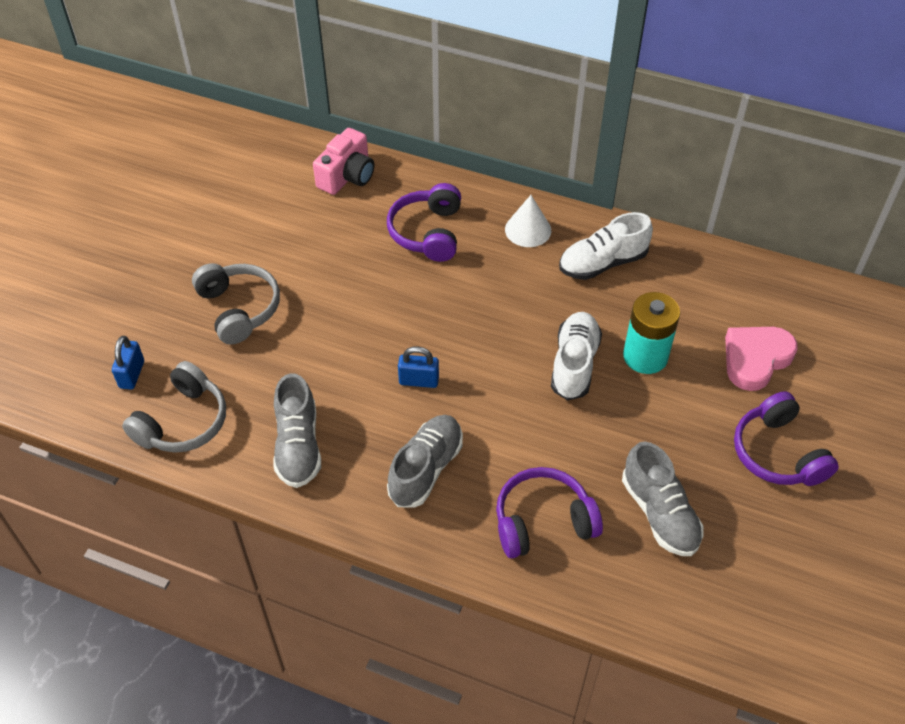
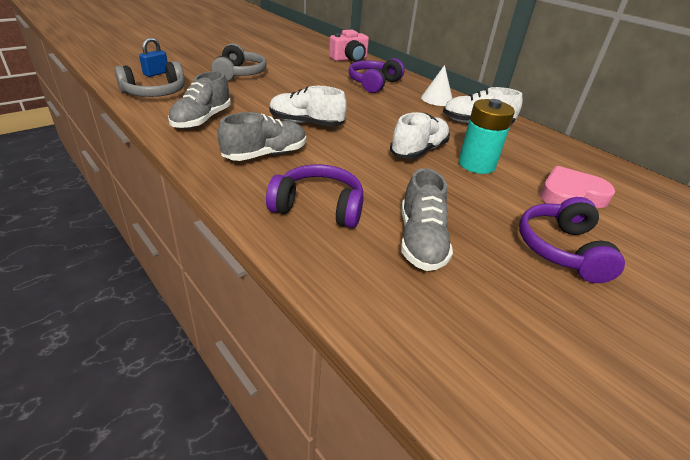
camera: 25 degrees right, 15 degrees down
blue padlock [398,346,439,388] -> white shoe [269,86,347,127]

